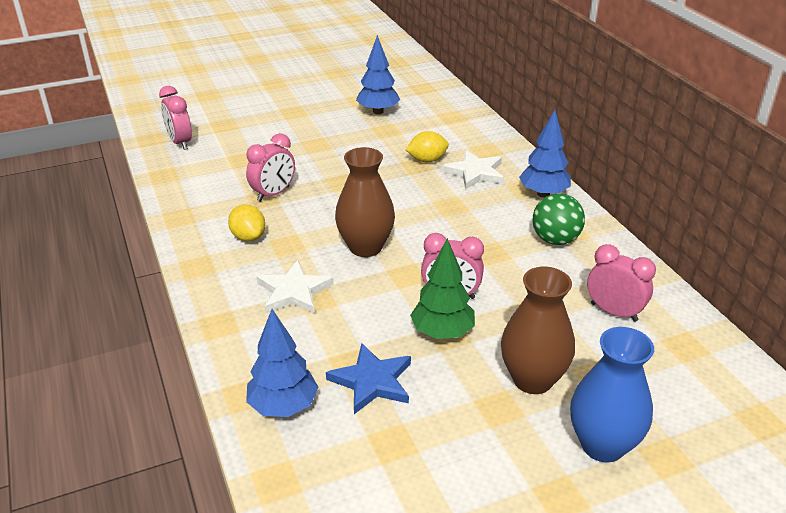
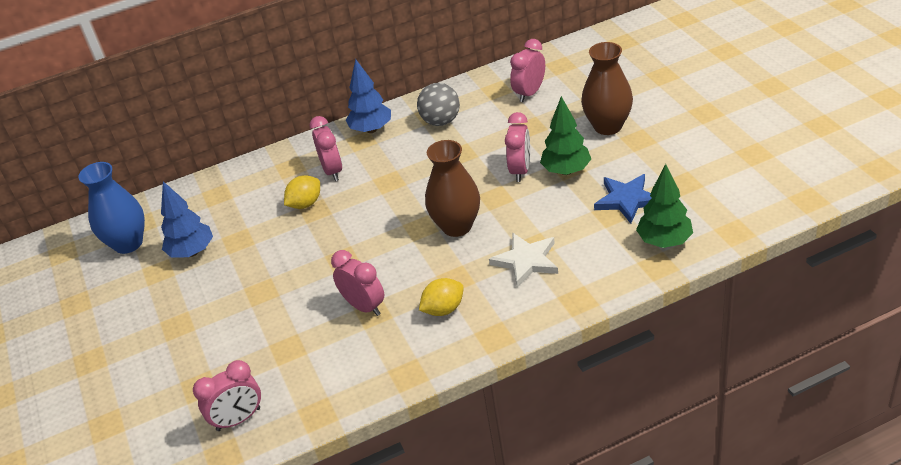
camera: 85 degrees left, 5 degrees up
blue tree [246,309,318,417] -> green tree [636,164,693,248]
yellow lemon [405,131,449,163] -> yellow lemon turned 60 degrees clockwise [284,175,320,209]
white star [442,150,504,190] -> pink clock [309,116,342,181]
green ball [532,193,585,245] -> grey ball [417,83,460,126]
blue vase [570,327,654,462] -> blue vase moved to [78,162,145,254]

